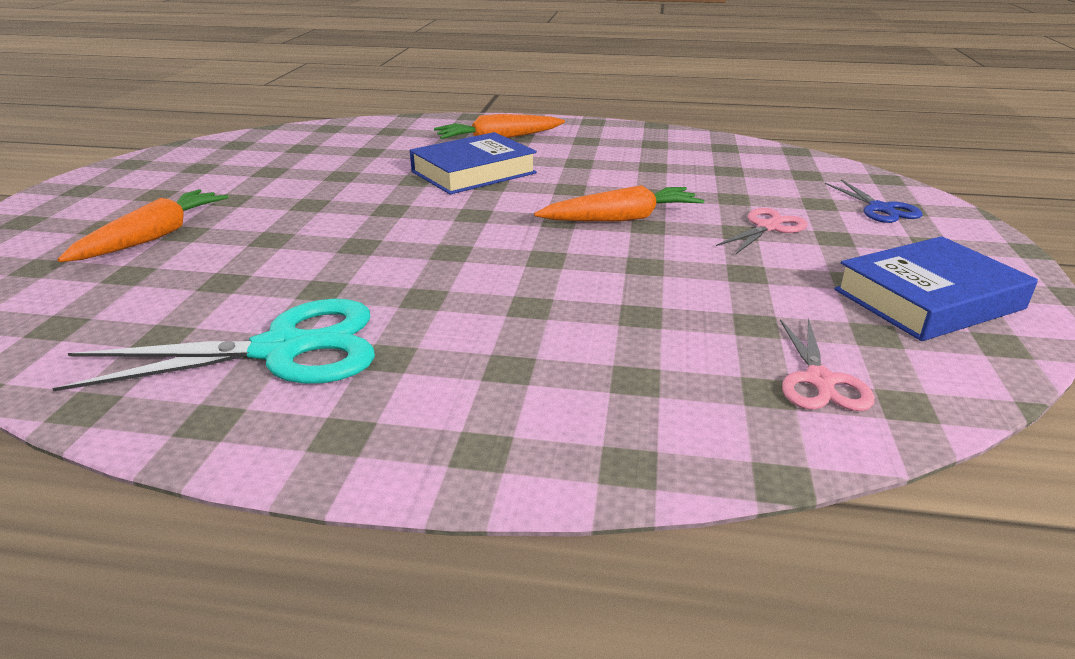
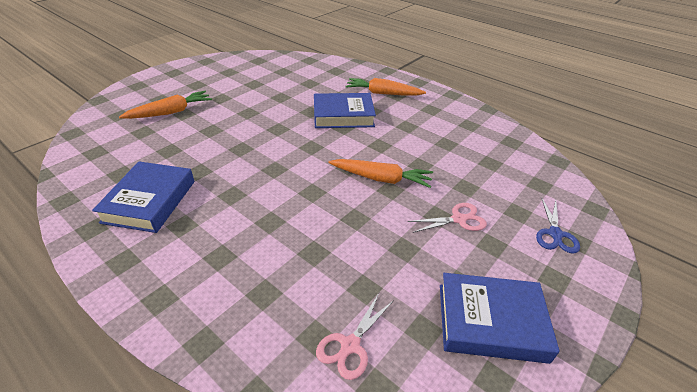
camera: 30 degrees right, 10 degrees up
turquoise scissors [52,299,375,391] -> blue book [92,161,194,233]

